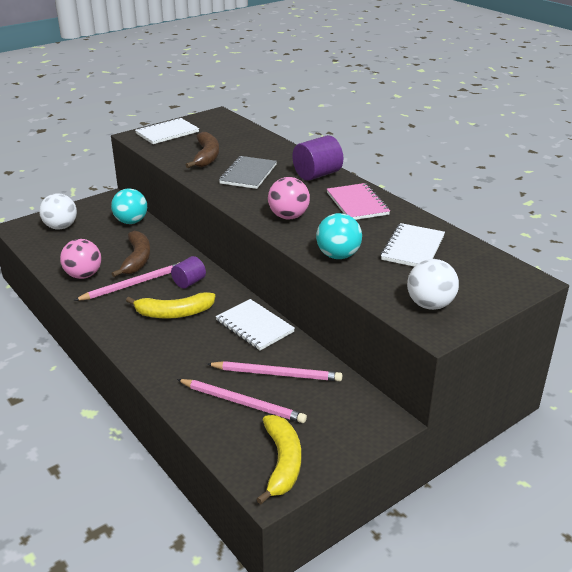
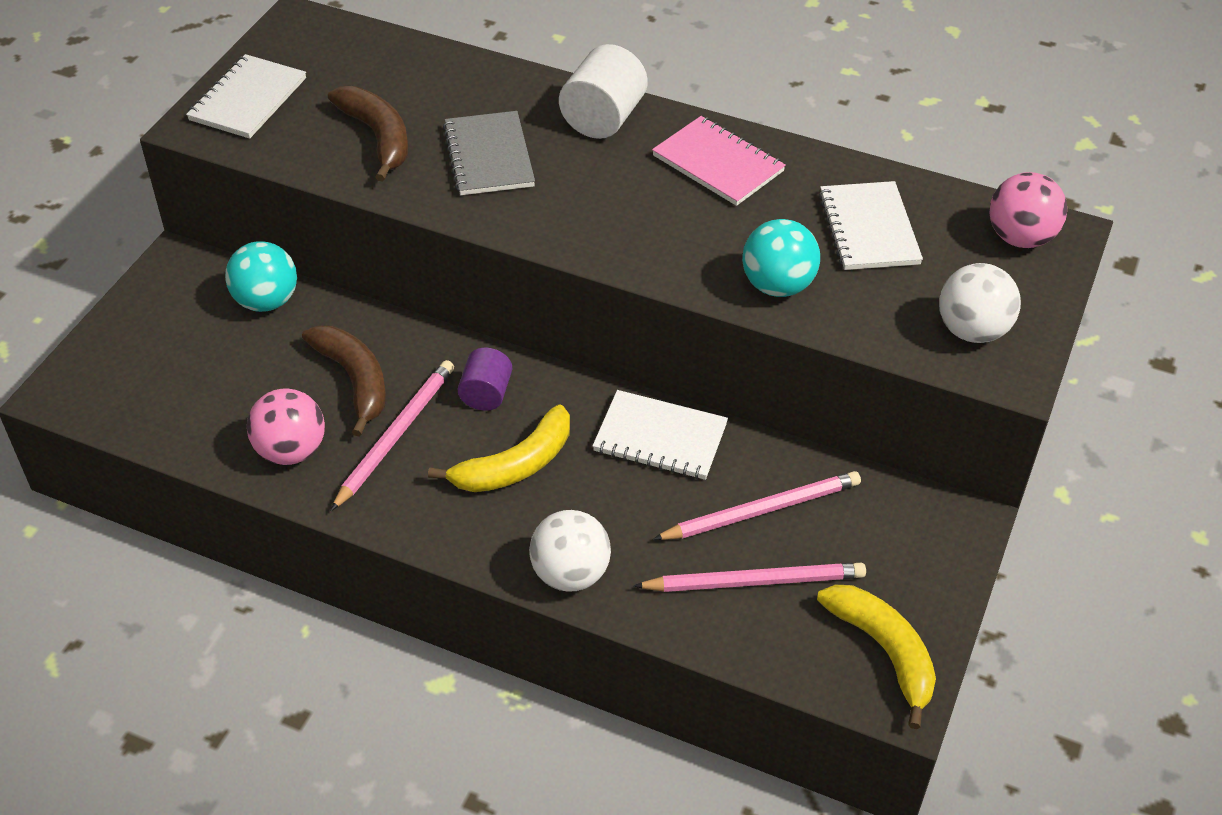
camera: 30 degrees left, 15 degrees up
white ball [39,193,77,230] -> white ball moved to [529,510,611,592]
pink ball [268,177,310,219] -> pink ball moved to [989,172,1067,248]
purple cylinder [292,135,343,181] -> white cylinder [559,44,648,139]

